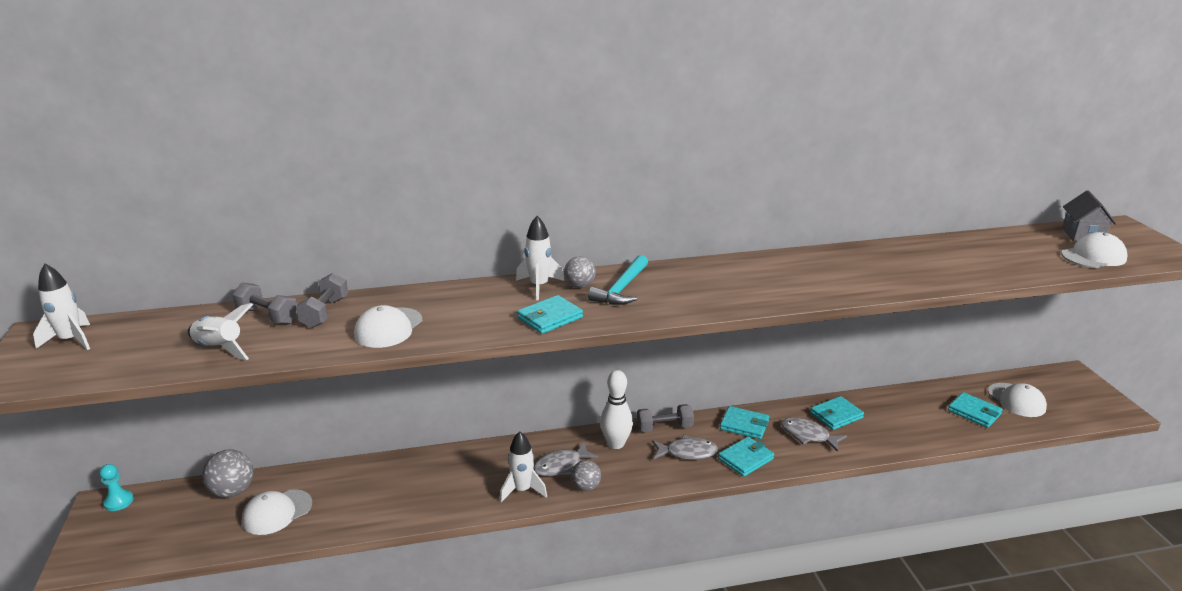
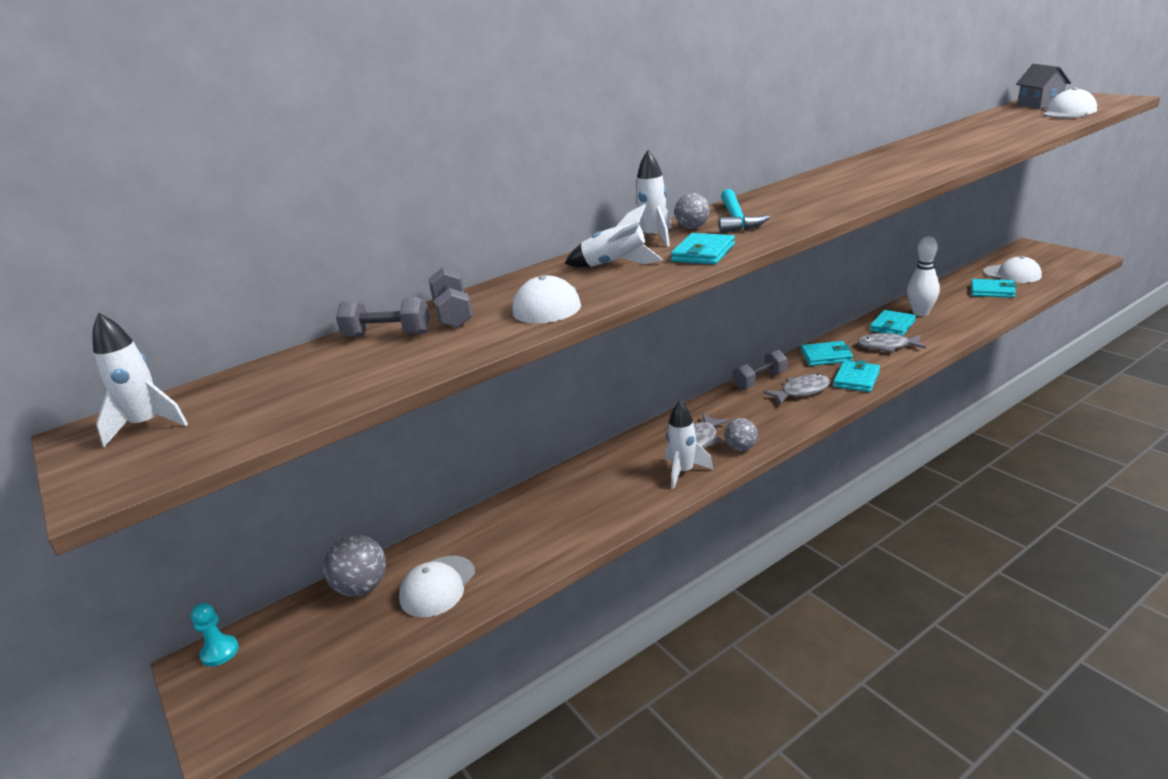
camera: 20 degrees left, 0 degrees up
white rocket [188,303,253,360] -> white rocket moved to [564,204,663,267]
white bowling pin [600,370,633,449] -> white bowling pin moved to [907,237,940,316]

